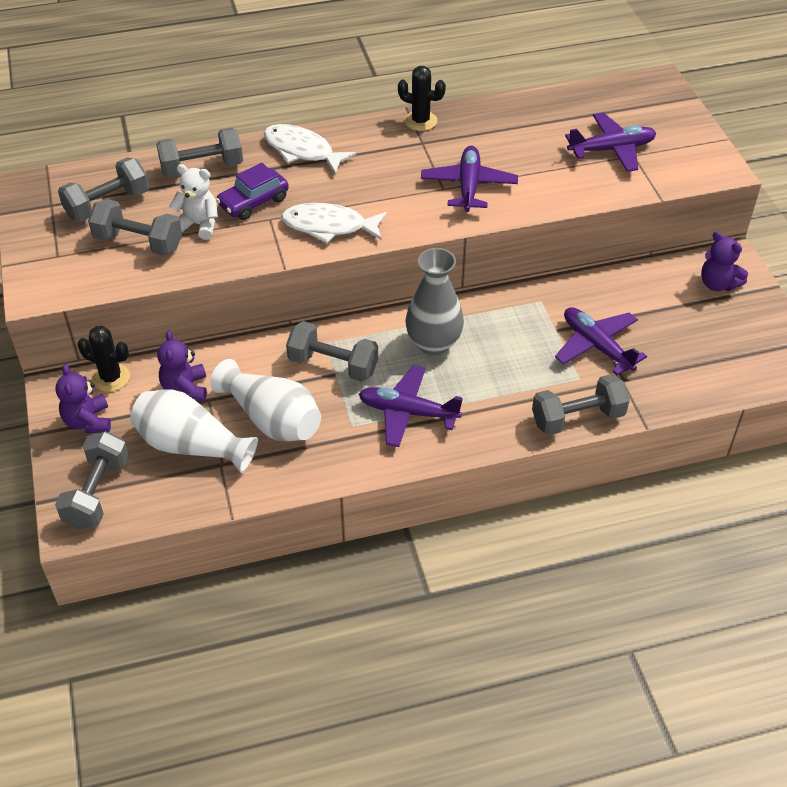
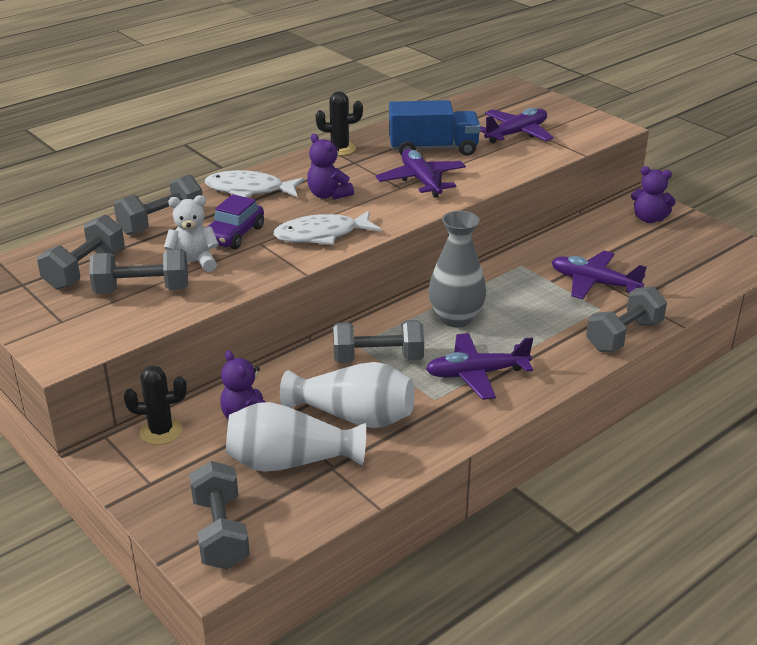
camera: 25 degrees left, 15 degrees down
purple teddy bear [55,364,111,433] -> purple teddy bear moved to [307,134,354,200]
none -> blue truck [389,100,481,156]

